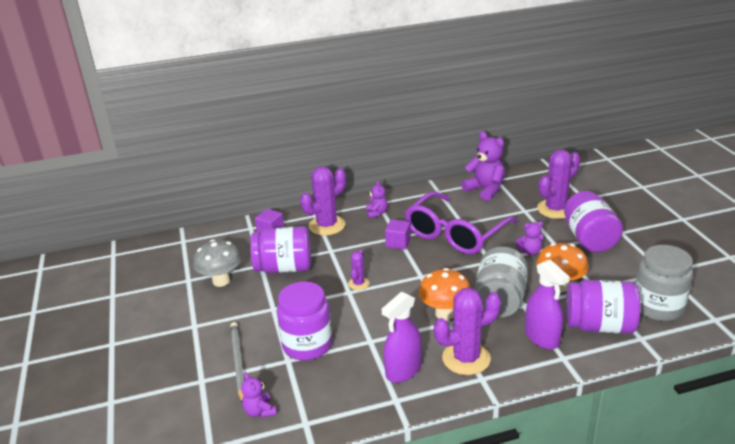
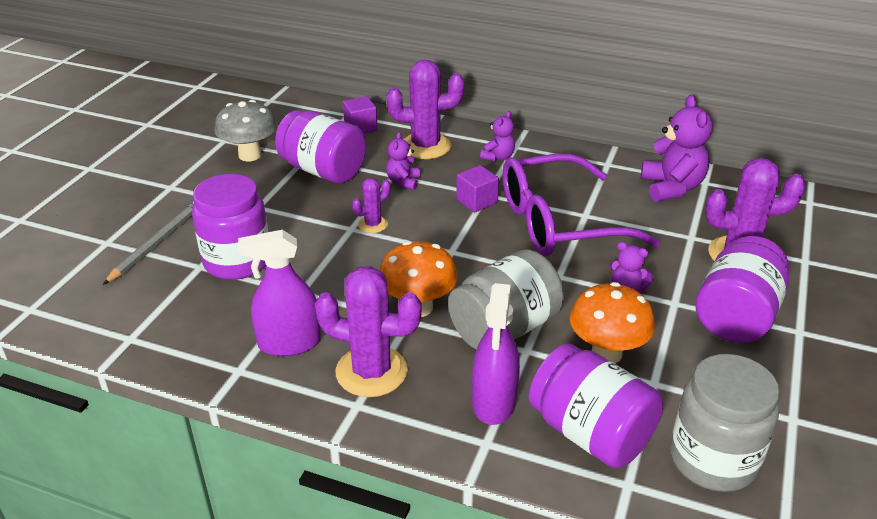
camera: 35 degrees right, 5 degrees up
purple teddy bear [241,372,277,418] -> purple teddy bear moved to [386,132,420,190]

